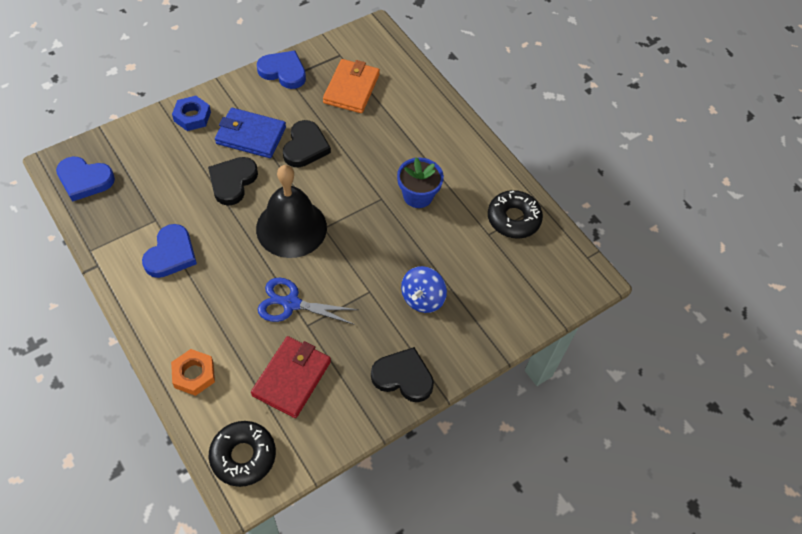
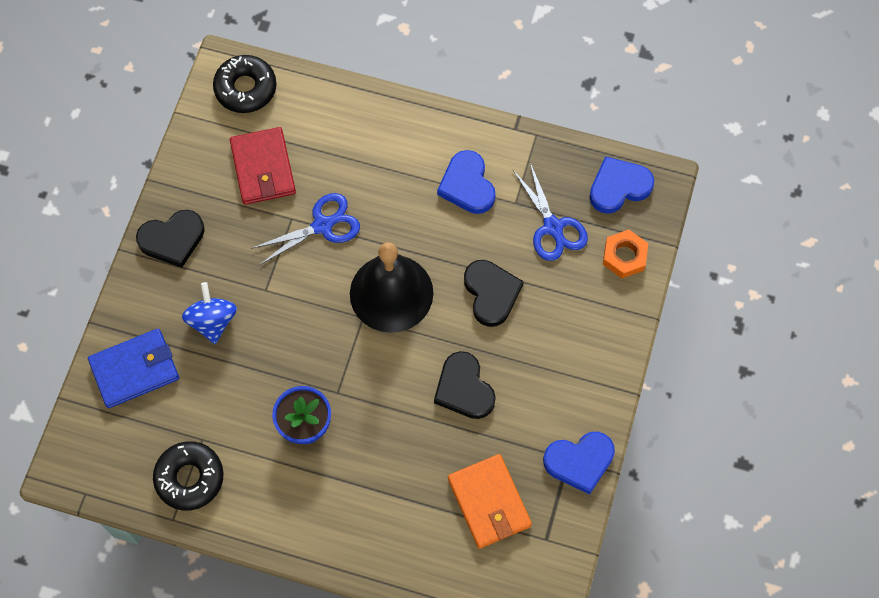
camera: 145 degrees right, 10 degrees up
orange nut [171,349,215,396] -> orange nut moved to [603,230,648,278]
blue nut [172,96,211,131] -> none
blue wallet [215,108,286,158] -> blue wallet moved to [88,329,179,408]
none -> blue scissors [512,163,588,261]

